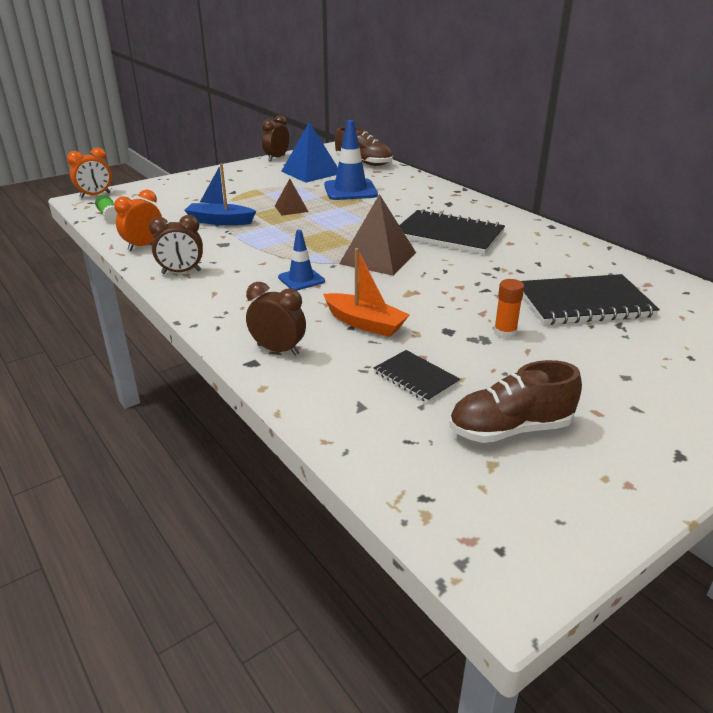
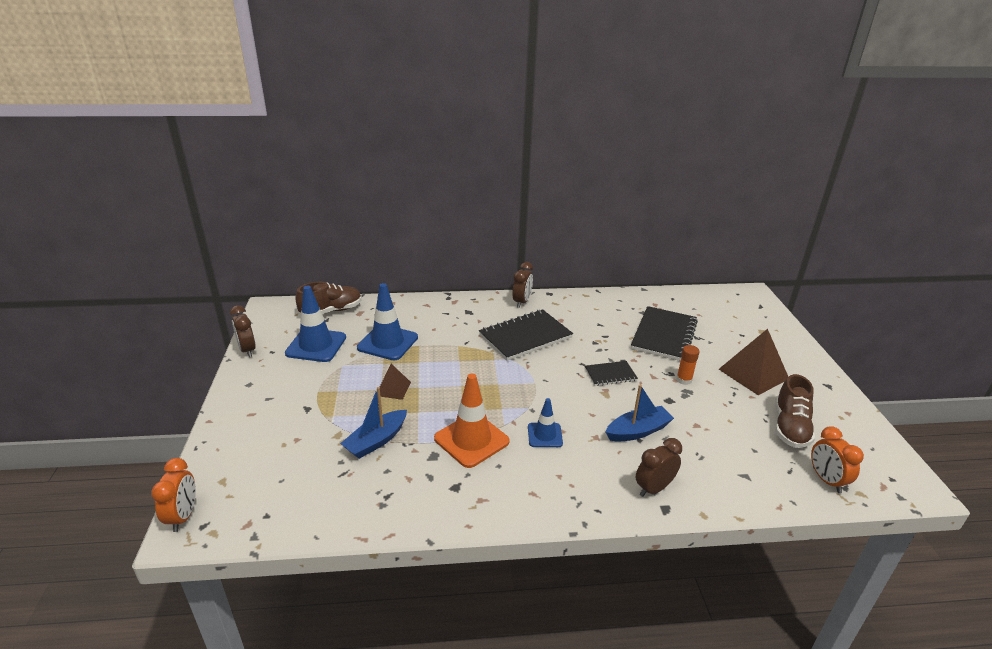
camera: 60 degrees left, 0 degrees up
green glue stick [95,195,117,223] -> none
orange clock [114,189,162,251] -> orange clock moved to [811,426,864,493]
brown clock [149,215,203,274] -> brown clock moved to [512,262,533,308]
blue pyramid [281,122,338,183] -> blue traffic cone [285,286,346,362]
orange boat [323,248,410,337] -> blue boat [606,385,674,442]
brown pyramid [339,194,416,276] -> brown pyramid moved to [719,329,788,395]
black notebook [374,350,461,403] -> black notebook moved to [585,361,638,386]
none -> orange traffic cone [434,374,510,468]

